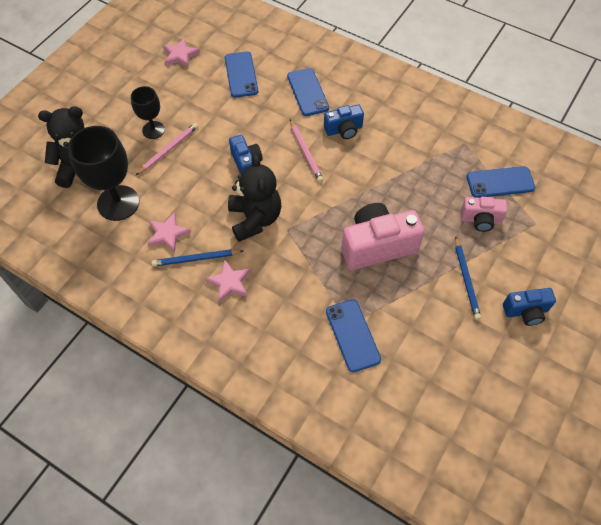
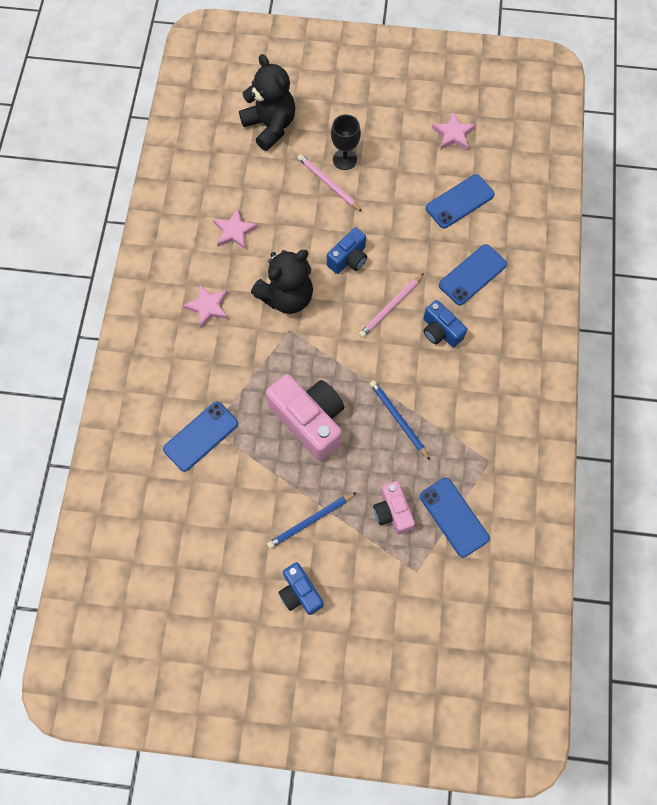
camera: 65 degrees right, 10 degrees up
black goblet [68,126,139,221] -> none
pink pencil [136,123,198,175] -> pink pencil turned 150 degrees counterclockwise [298,154,362,212]
blue pencil [152,249,243,267] -> blue pencil moved to [370,380,430,460]

